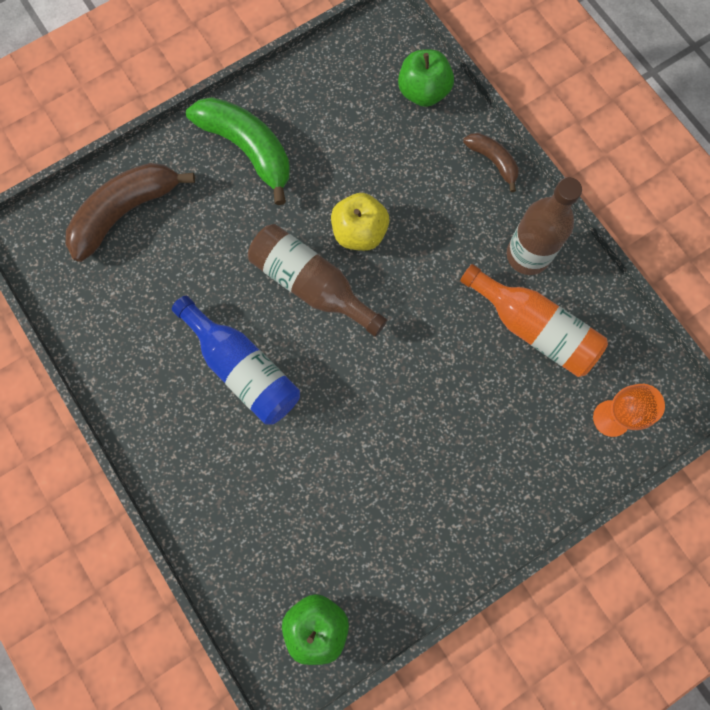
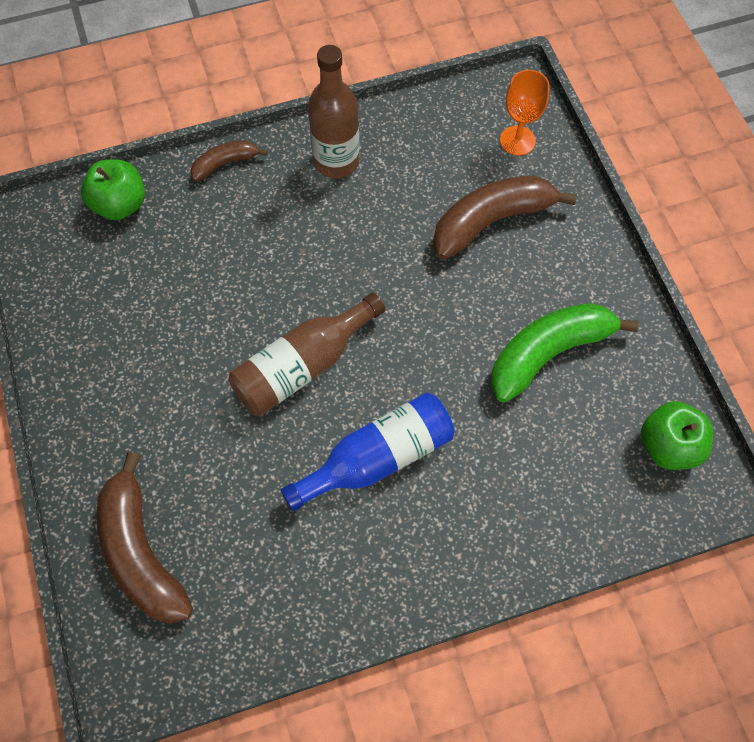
camera: 75 degrees left, 10 degrees down
green banana [186,97,290,205] -> green banana moved to [491,303,639,403]
yellow apple [331,193,389,251] -> none
orange bottle [460,264,608,377] -> none
none -> brown banana [433,176,577,260]

